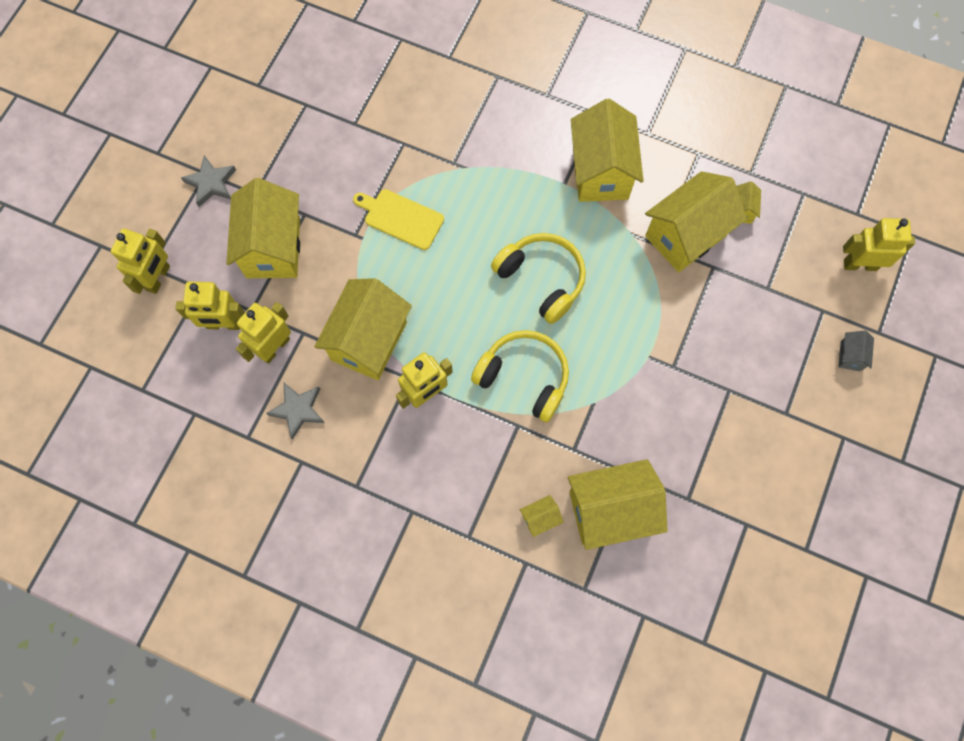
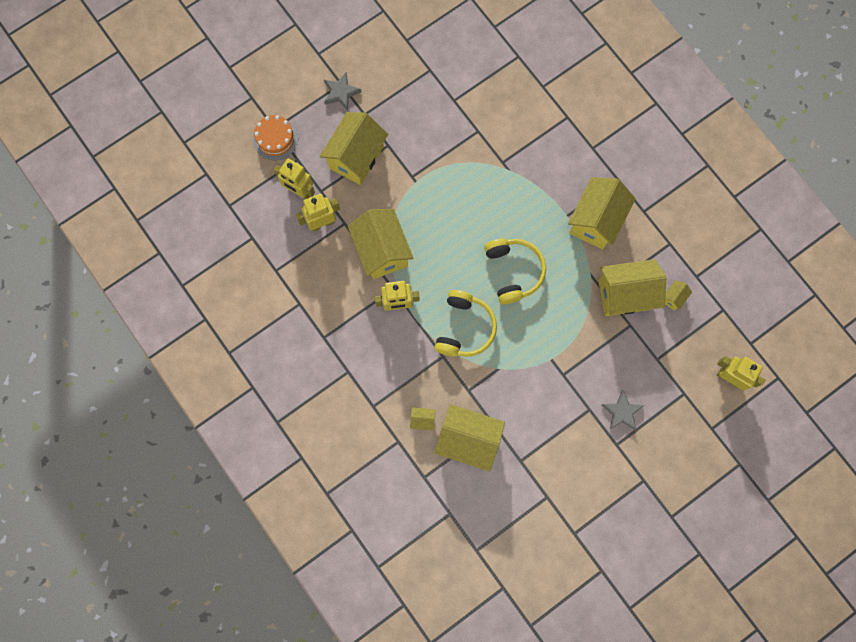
camera: 30 degrees right, 5 degrees up
yellow robot [111,228,170,294] -> orange cake [253,115,298,160]
grey star [266,383,325,440] -> grey star moved to [602,390,644,430]
yellow house [314,278,412,380] -> yellow house turned 75 degrees counterclockwise [348,209,413,279]
yellow cutting board [353,189,444,250] -> none
yellow headphones [471,330,569,423] -> yellow headphones turned 45 degrees clockwise [434,290,497,357]
grey house [838,330,874,372] -> none

